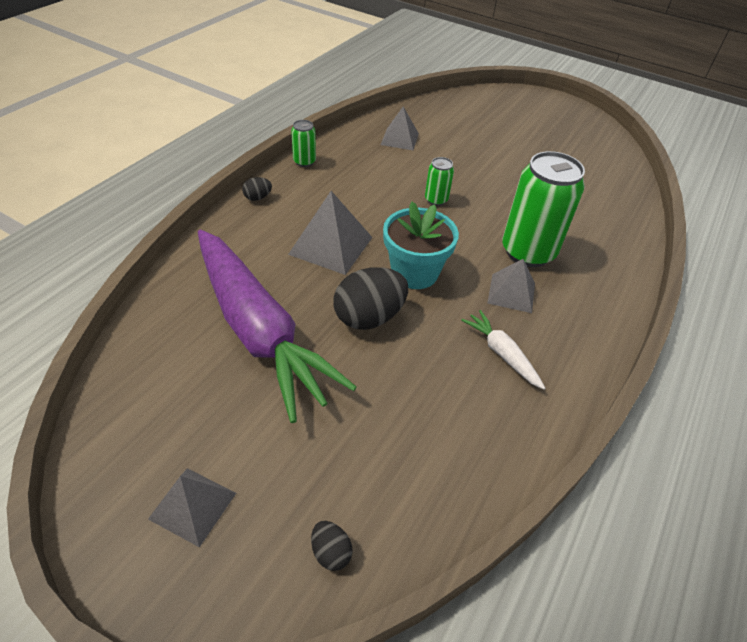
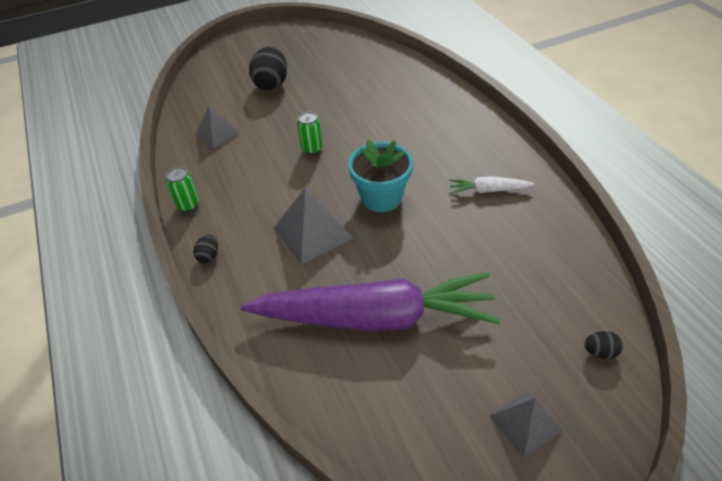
camera: 50 degrees left, 0 degrees up
black egg [334,267,408,330] -> black egg moved to [249,46,287,91]
grey pyramid [487,259,535,313] -> none
green can [502,151,585,267] -> none

